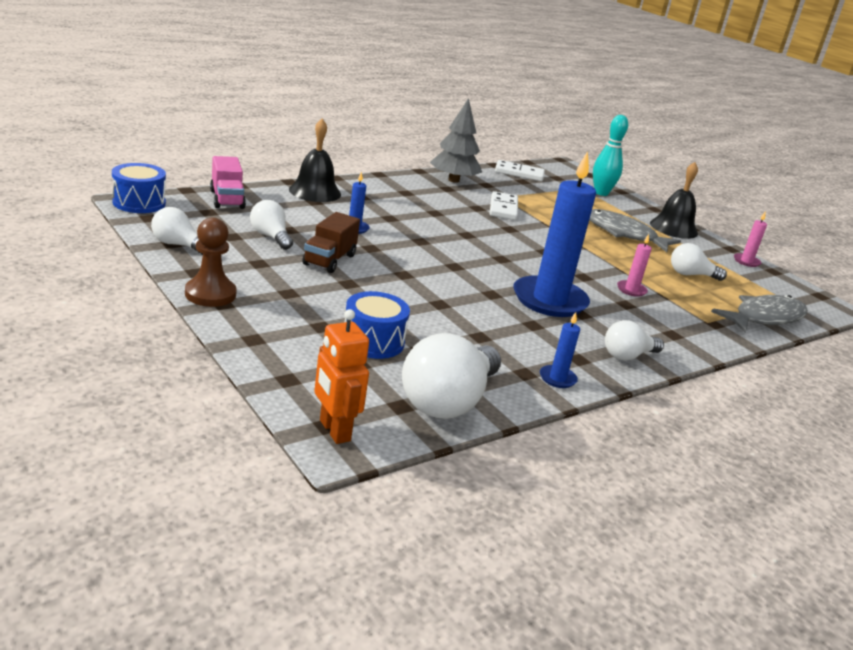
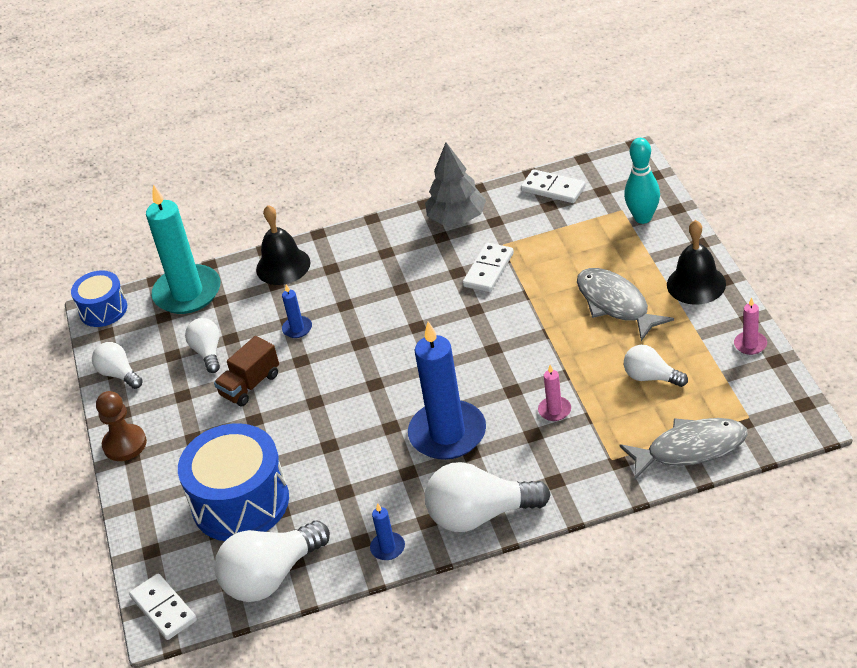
camera: 30 degrees right, 15 degrees up
pink truck [210,156,246,209] -> turquoise candle [146,184,220,314]
orange robot [314,309,369,444] -> white domino [129,573,197,640]
blue drum [345,291,410,359] -> blue drum [178,423,289,541], size x1.77
white light bulb [605,320,664,360] -> white light bulb [425,462,551,532], size x1.77

